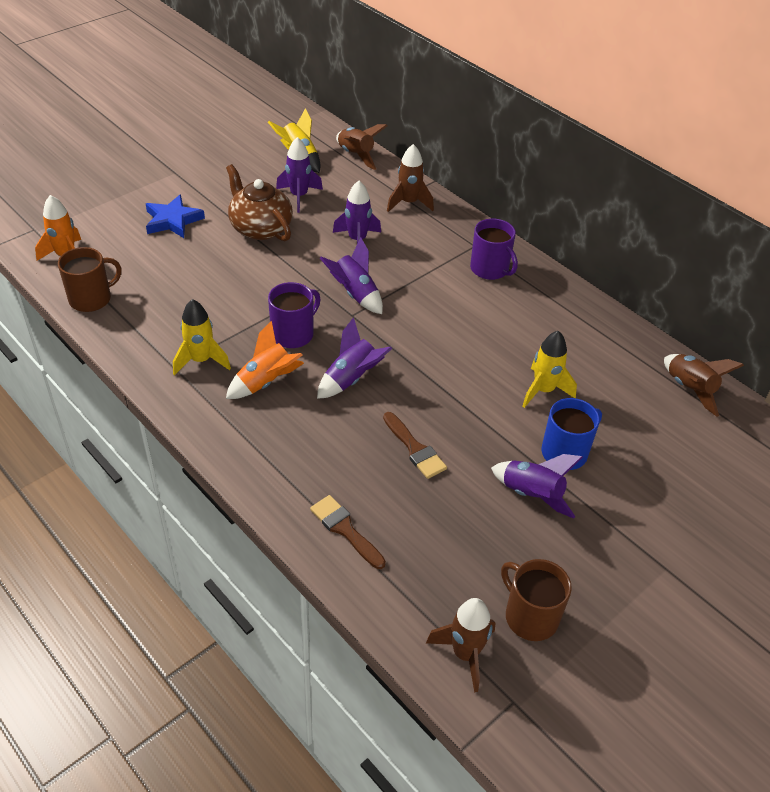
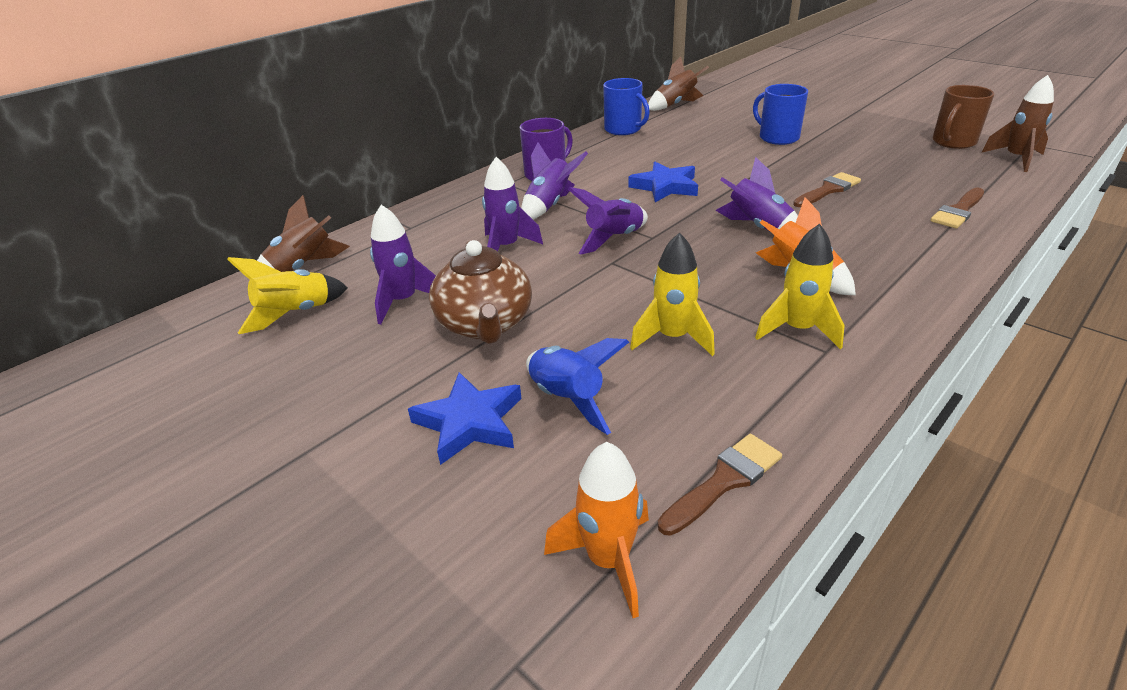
camera: 90 degrees left, 10 degrees down
brown mug [58,247,122,312] -> brown brush [658,434,782,536]
brown teapot [226,164,293,241] -> brown teapot turned 60 degrees counterclockwise [429,240,532,344]
purple mug [268,282,321,348] -> none
brown rocket [387,144,434,212] -> none
purple rocket [491,454,583,518] -> purple rocket moved to [521,143,588,220]
yellow rocket [522,331,577,408] -> yellow rocket moved to [630,233,715,356]
none -> blue rocket [526,338,629,435]
none -> blue mug [603,78,650,135]
none -> blue star [629,162,698,202]

